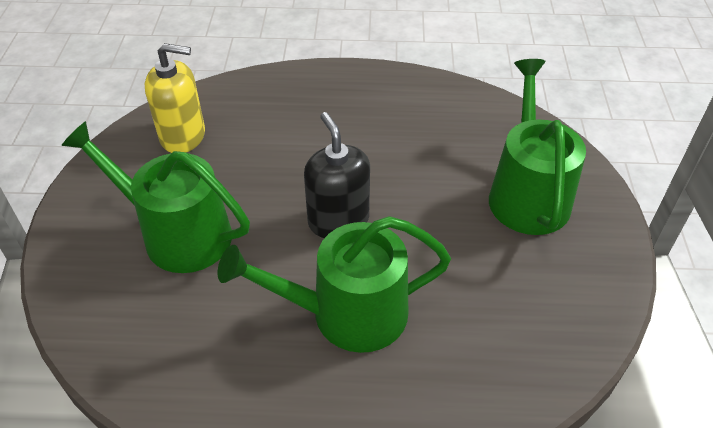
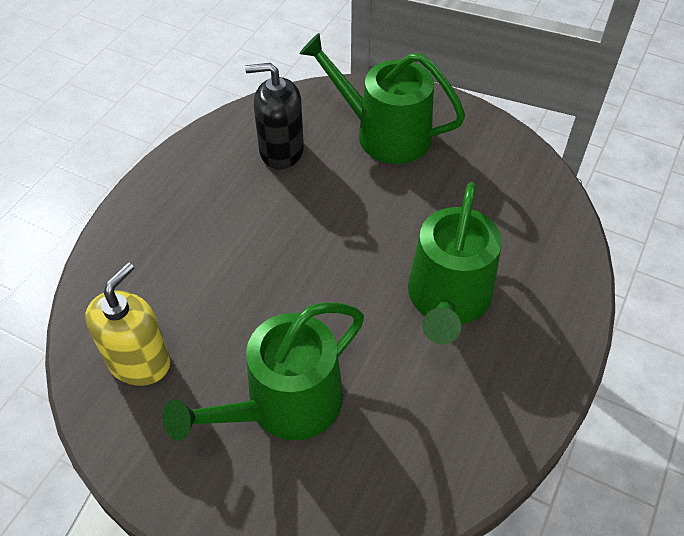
camera: 65 degrees left, 5 degrees up
black soap dispenser [304,112,370,238] -> black soap dispenser moved to [245,63,304,169]

